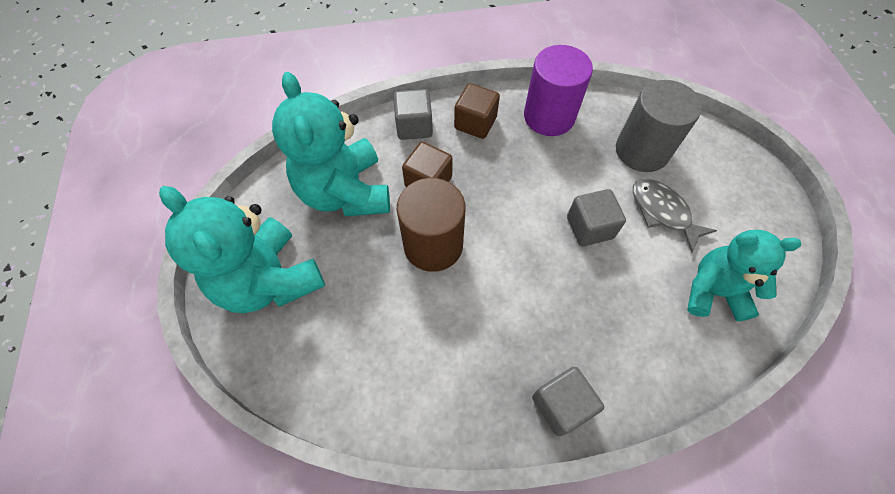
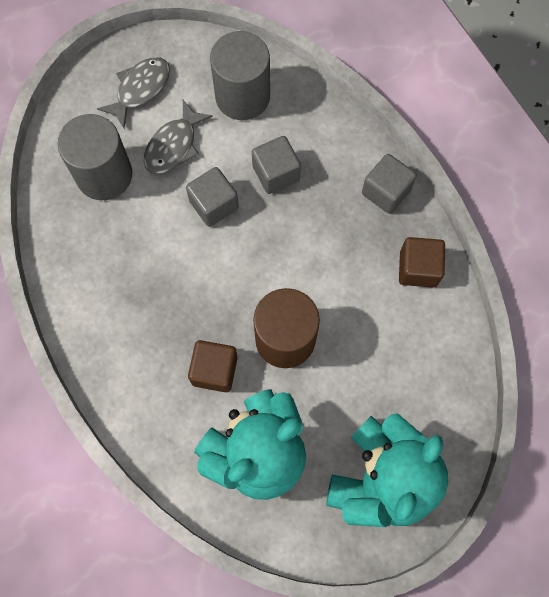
camera: 110 degrees left, 10 degrees up
grey cube [393,89,433,140] -> grey cube moved to [252,136,301,194]
brown cube [454,83,500,139] -> brown cube moved to [399,237,445,288]
purple cylinder [524,45,593,136] -> none
turquoise teddy bear [687,230,801,321] -> grey cylinder [210,31,270,120]
none -> grey fish [97,57,170,129]

